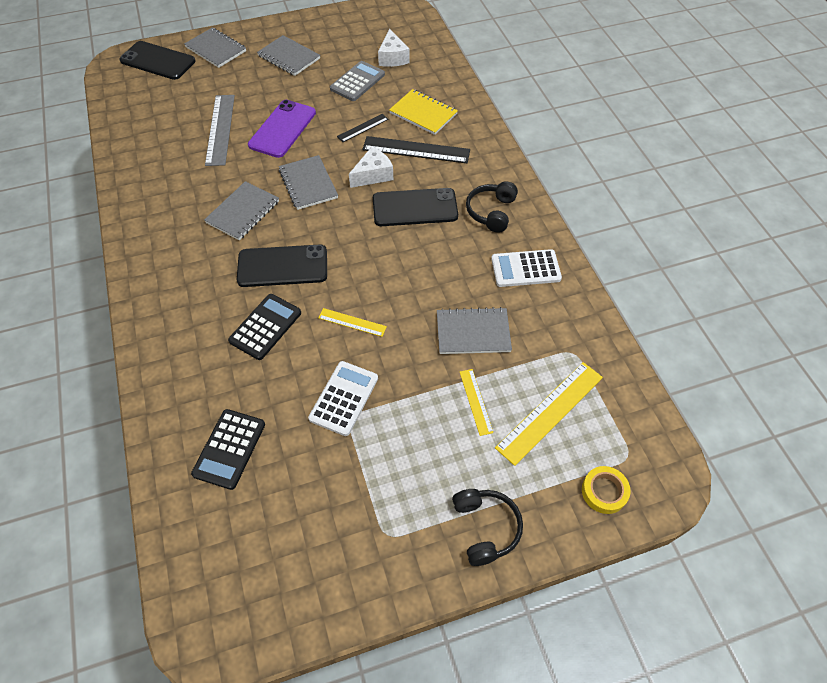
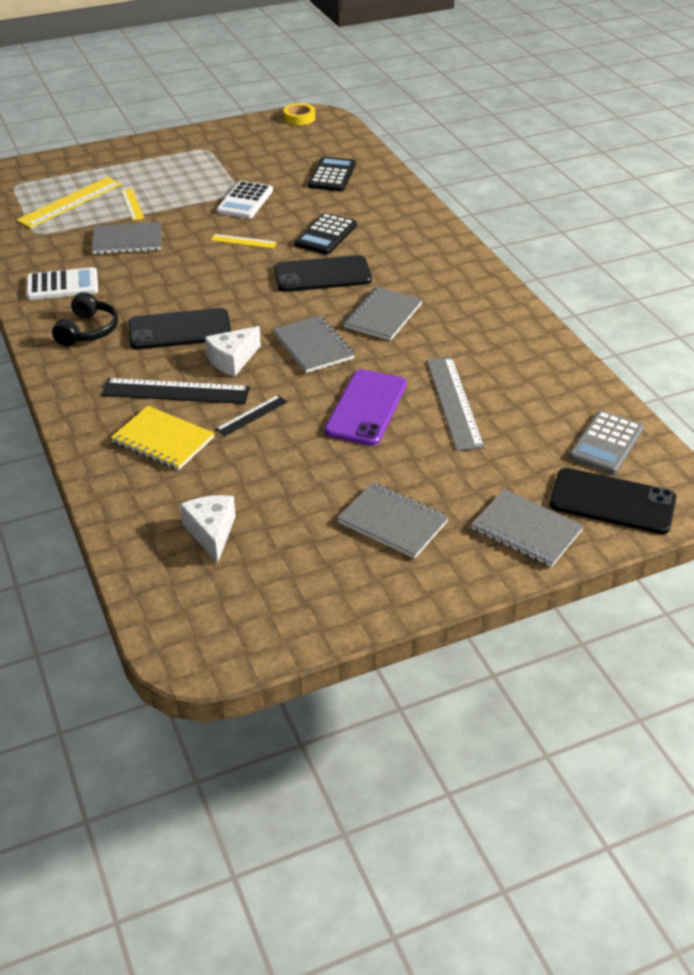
camera: 175 degrees right, 15 degrees down
grey calculator [330,61,385,101] -> grey calculator moved to [569,410,644,474]
black headphones [452,489,523,566] -> none
yellow tape [582,466,631,514] -> yellow tape moved to [284,103,315,125]

